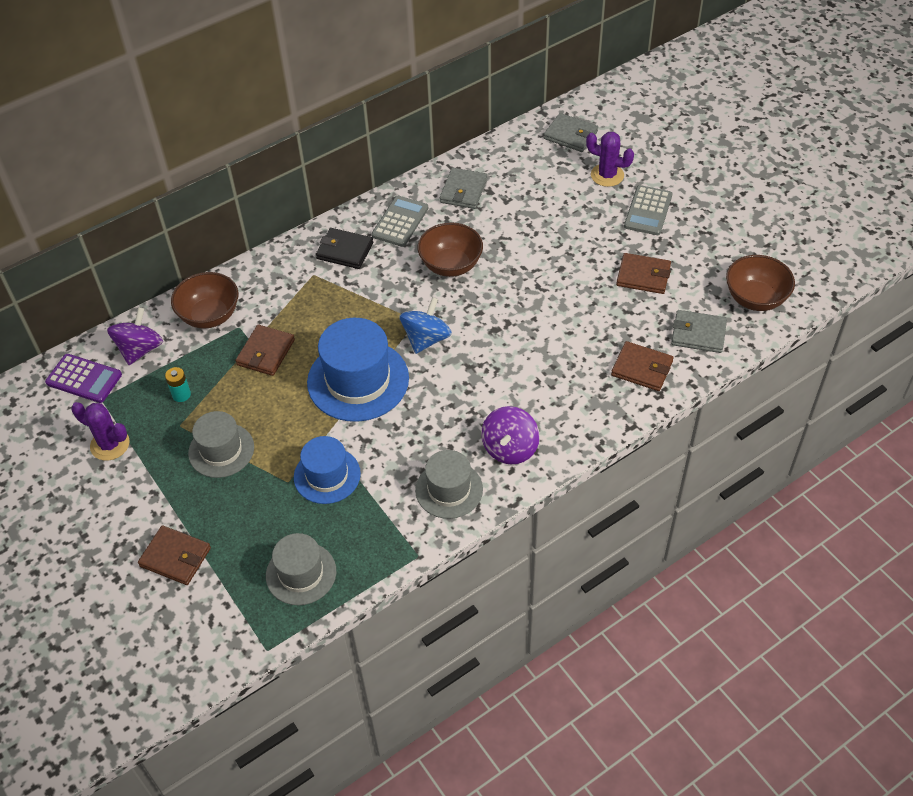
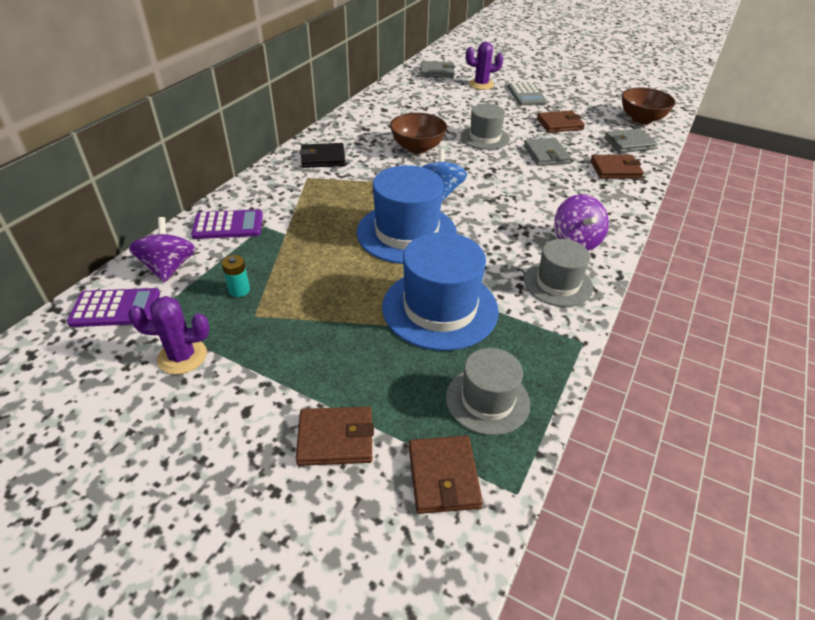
camera: 30 degrees left, 10 degrees down
brown bowl [171,272,238,328] -> purple calculator [191,209,263,239]
grey hat [188,411,254,478] -> grey hat moved to [460,104,510,150]
brown wallet [236,325,295,376] -> brown wallet moved to [409,436,483,514]
blue hat [294,436,361,504] -> blue hat [382,232,499,351], size x1.61
grey calculator [372,196,428,247] -> none
grey wallet [440,168,487,209] -> grey wallet moved to [524,138,571,166]

